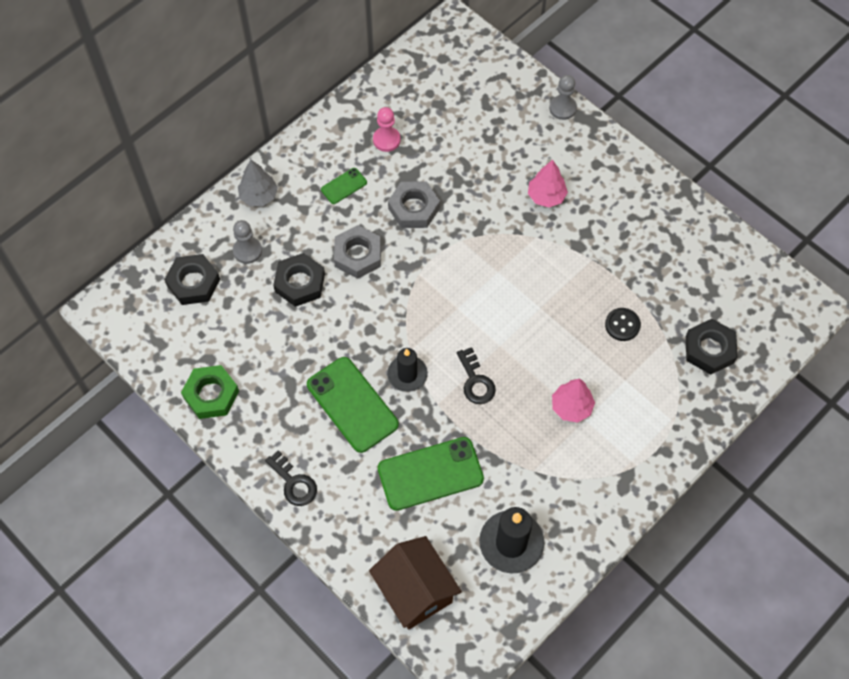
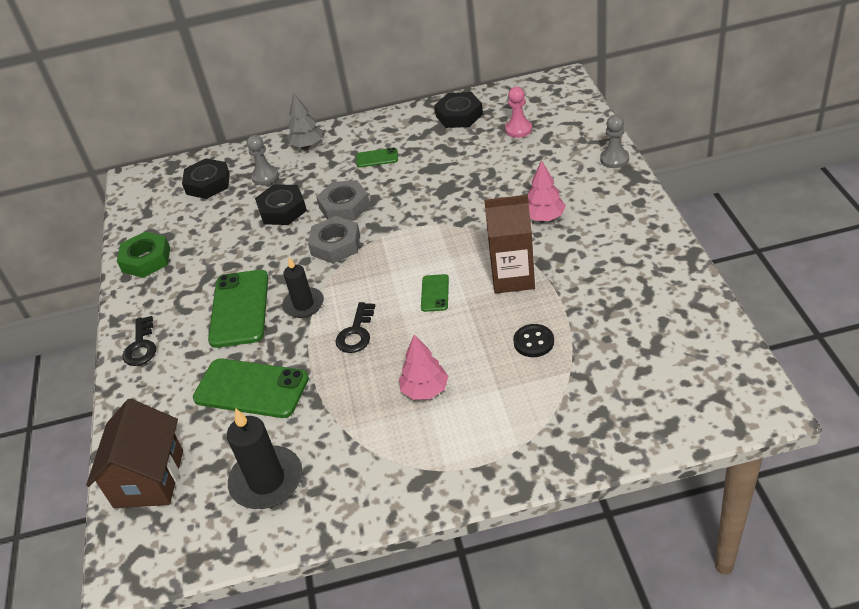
camera: 40 degrees right, 20 degrees down
pink pawn [373,107,401,152] -> pink pawn moved to [505,87,532,138]
grey nut [388,182,440,228] -> grey nut moved to [308,216,360,263]
black nut [686,319,738,375] -> black nut moved to [434,92,483,128]
none -> green phone [421,274,449,312]
none -> brown carton [484,195,535,294]

